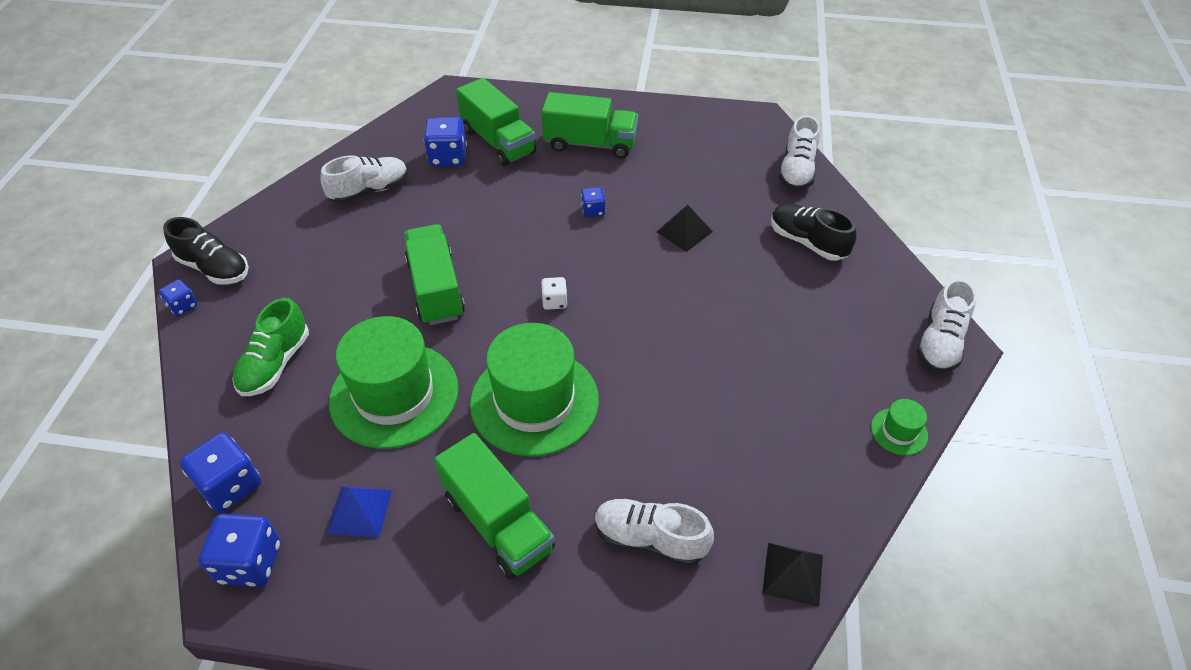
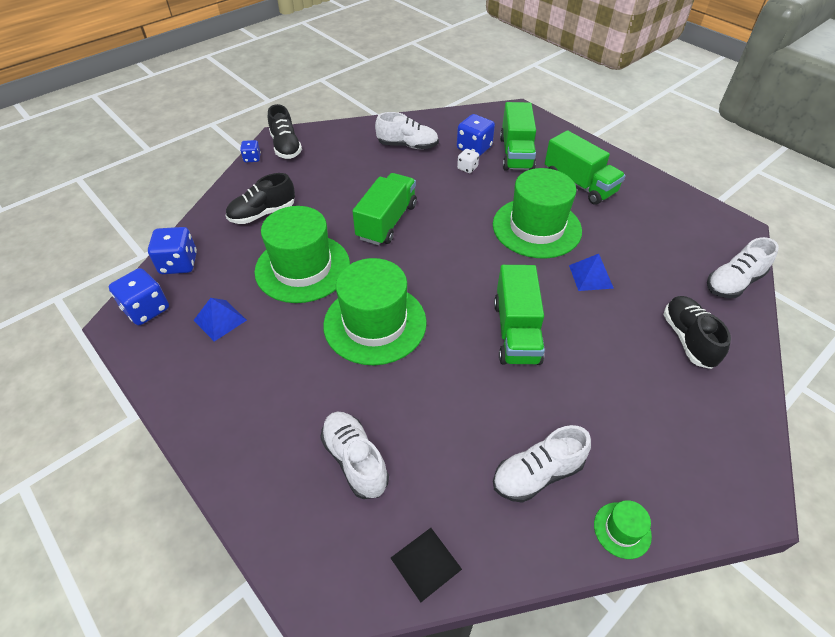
camera: 40 degrees right, 0 degrees up
green shoe [232,298,309,396] -> black shoe [226,173,295,224]
green truck [434,433,555,579] -> green truck moved to [494,265,545,365]
white dice [541,277,568,310] -> white dice moved to [457,149,479,173]
blue dice [581,187,606,217] -> green hat [493,168,582,258]
black pyramid [657,205,713,252] -> blue pyramid [569,254,614,291]
white shoe [917,278,976,373] -> white shoe moved to [493,425,591,503]

